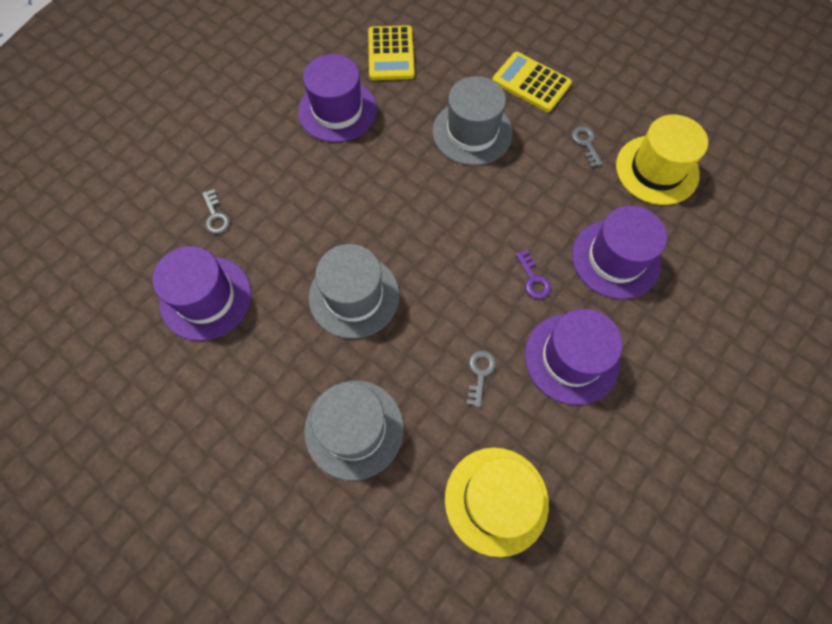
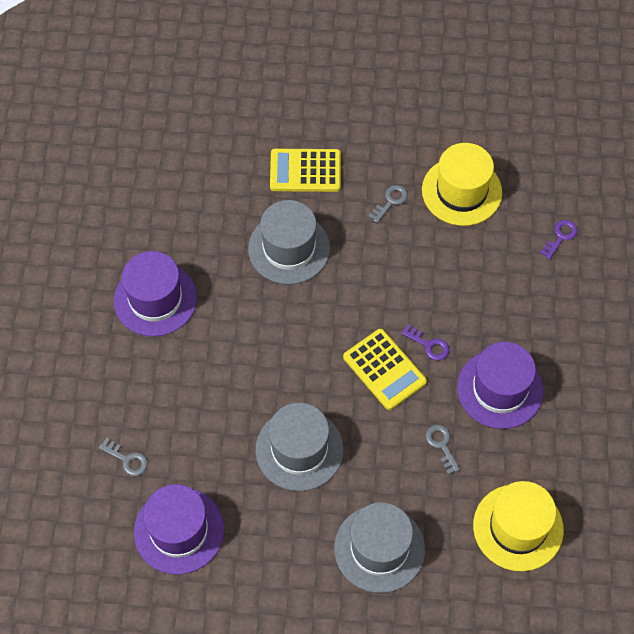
camera: 35 degrees left, 5 degrees down
yellow calculator [368,25,415,80] -> yellow calculator moved to [343,329,427,410]
grey key [572,126,603,167] -> grey key turned 90 degrees clockwise [368,185,408,223]
purple hat [572,206,667,299] -> none
none -> purple key [540,220,578,259]

